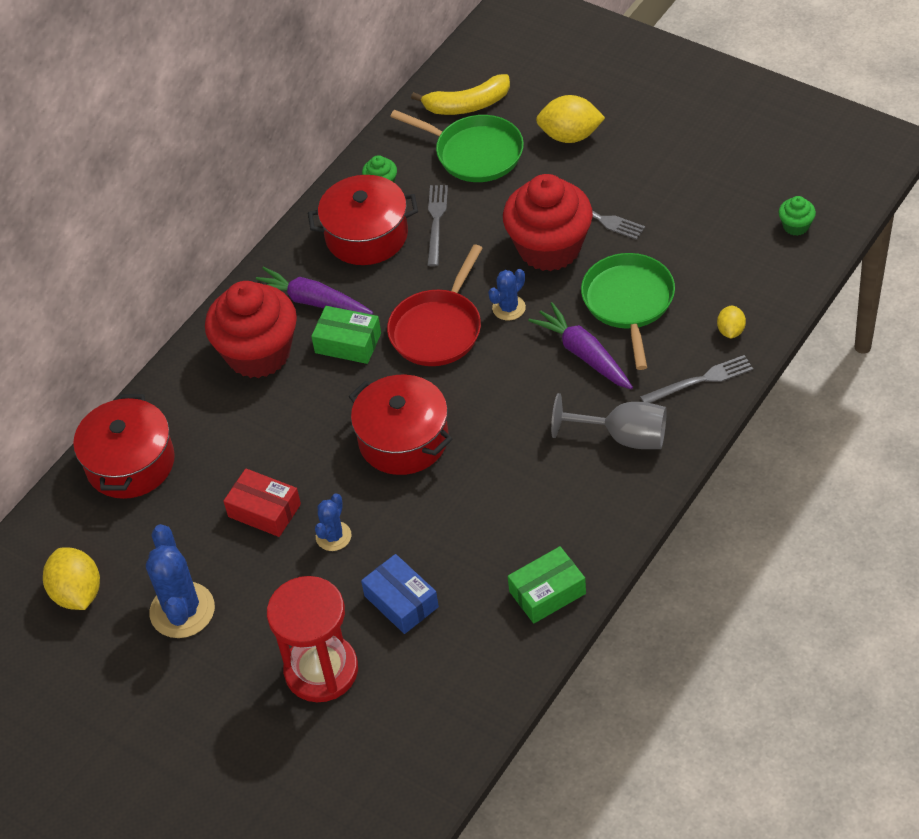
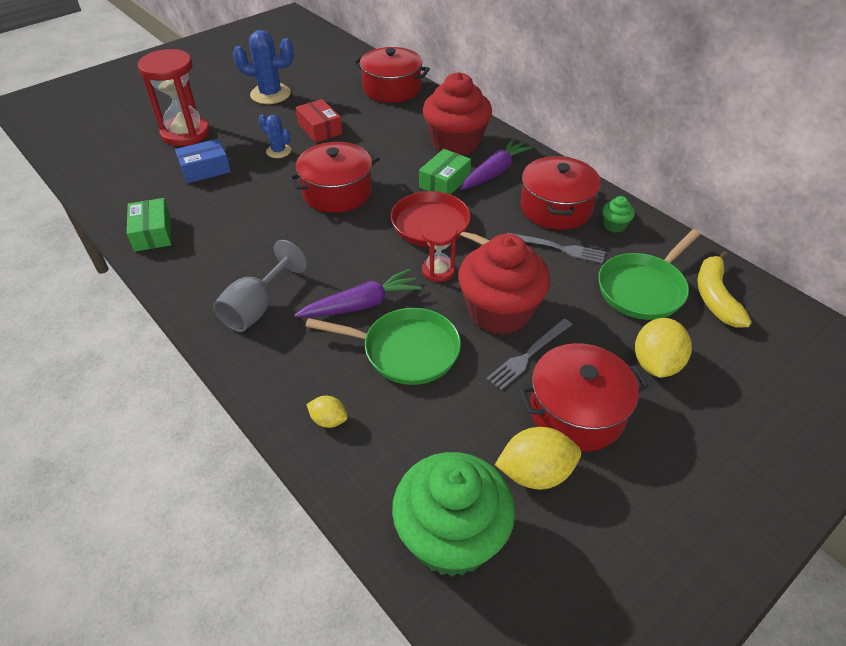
camera: 100 degrees right, 5 degrees down
yellow lemon [43,547,100,610] -> yellow lemon moved to [495,427,581,490]
red box [223,468,301,537] -> red box turned 75 degrees counterclockwise [296,99,342,143]
blue cactus [488,269,526,320] -> red hourglass [422,220,457,282]
grey fork [640,355,753,403] -> none
green cupcake [778,196,816,236] -> green cupcake [392,452,515,577], size x2.43
none -> red pot [519,343,649,451]

